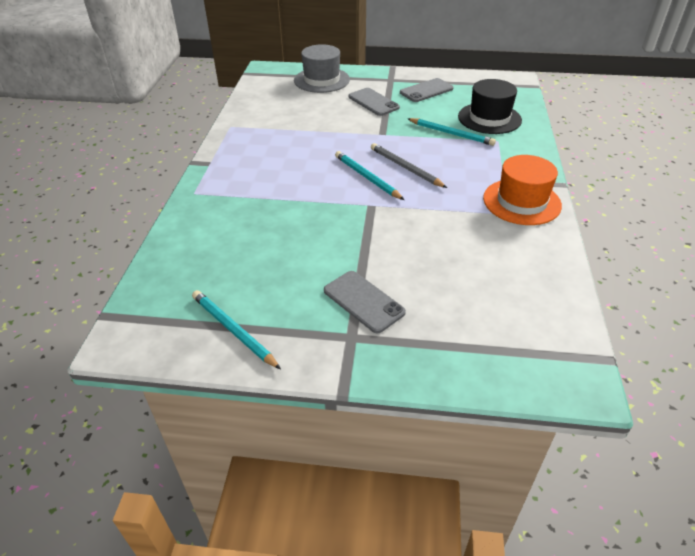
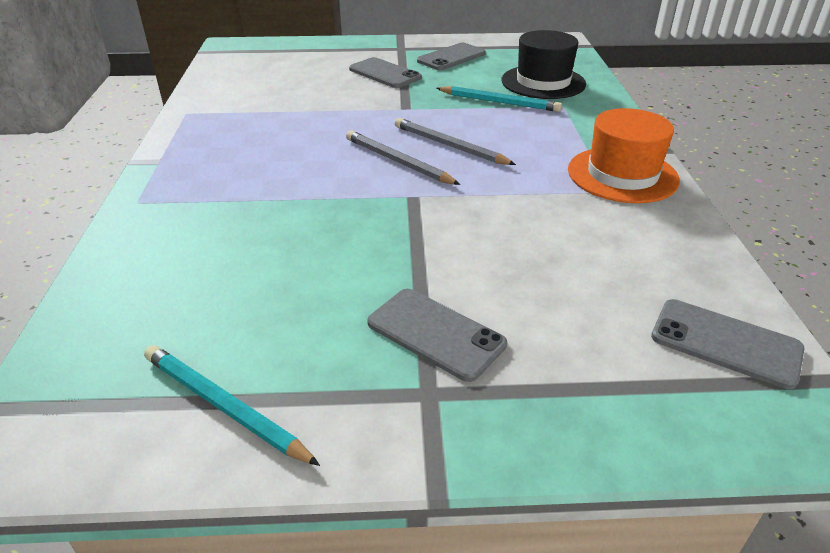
camera: 10 degrees left, 5 degrees down
grey hat [294,44,350,93] -> none
turquoise pencil [335,151,404,200] -> grey pencil [346,130,460,185]
none -> grey phone [651,299,805,389]

